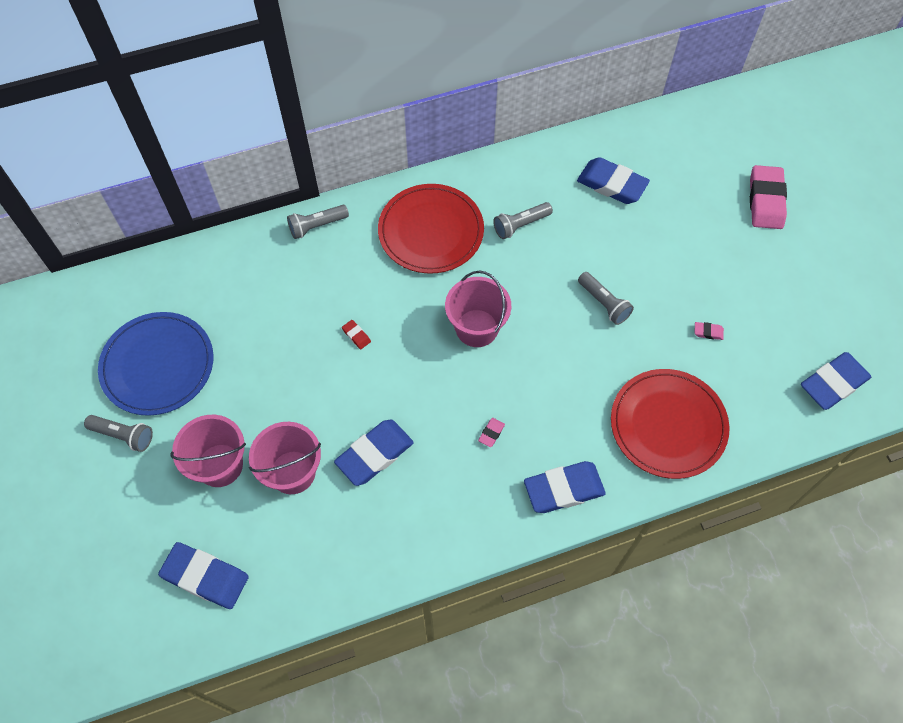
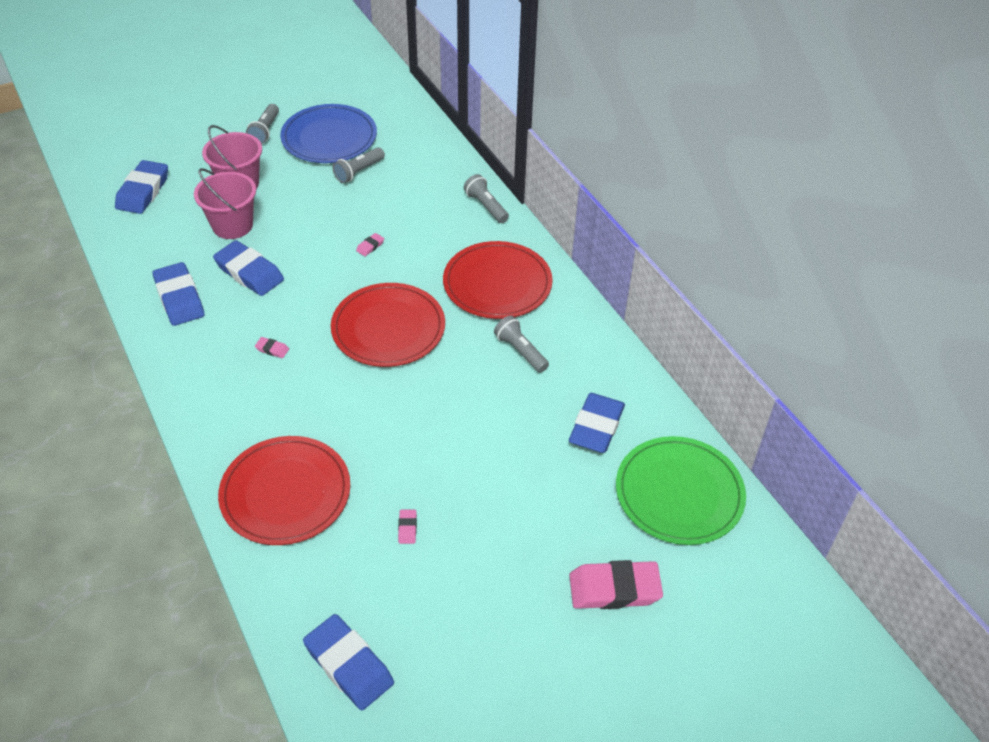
camera: 80 degrees right, 15 degrees down
red eraser [342,320,371,349] -> pink eraser [356,233,384,256]
pink bucket [445,271,511,347] -> red plate [331,283,445,367]
blue eraser [524,461,606,513] -> blue eraser moved to [153,262,205,326]
grey flashlight [578,272,634,325] -> grey flashlight moved to [332,147,385,183]
none -> green plate [616,436,746,545]

